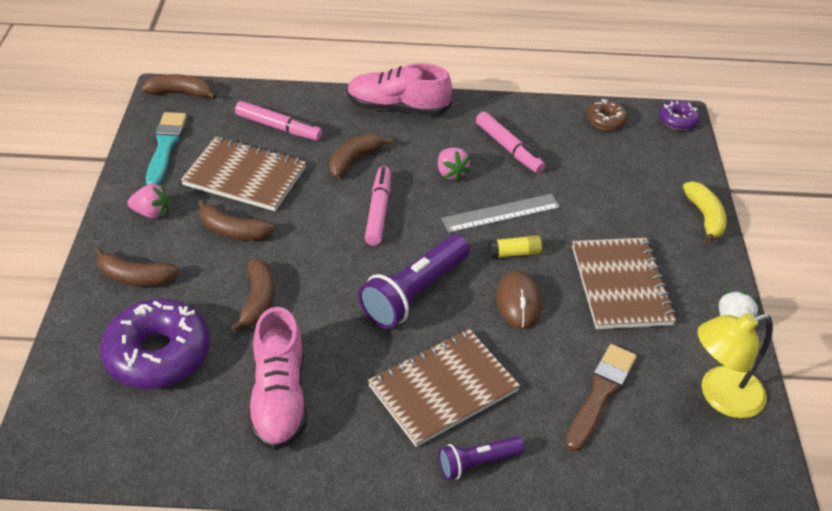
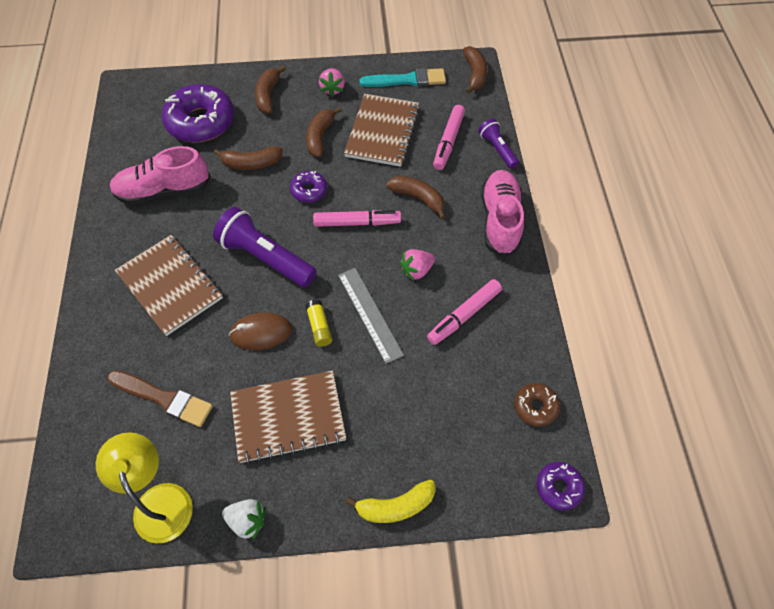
camera: 85 degrees right, 15 degrees up
purple flashlight [438,436,524,480] -> purple flashlight moved to [478,119,519,169]
none -> purple donut [290,171,327,203]

